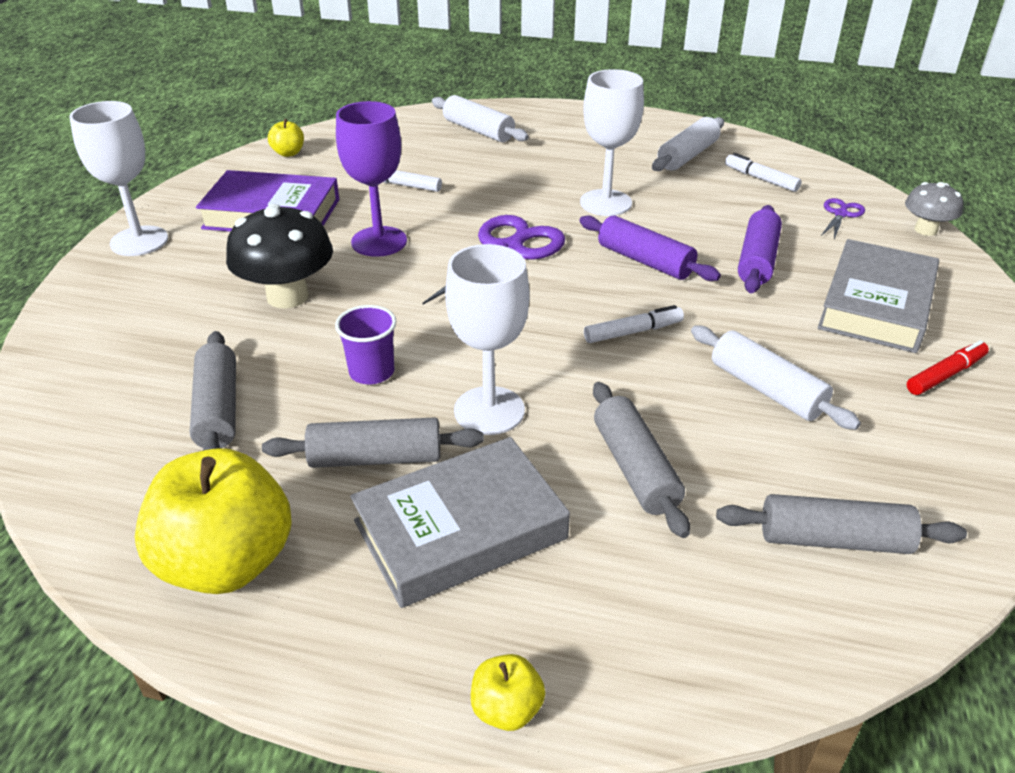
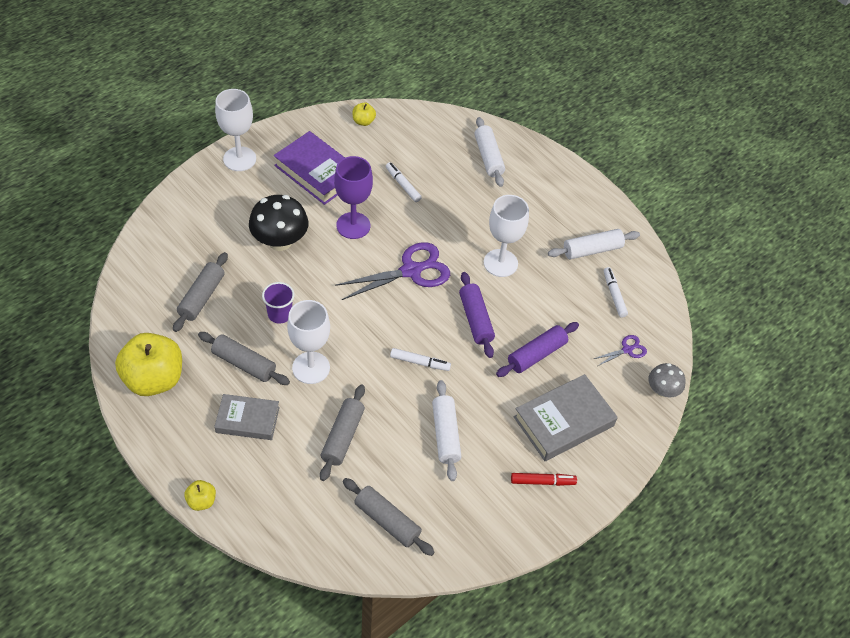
camera: 30 degrees right, 15 degrees up
grey book [350,437,570,608] -> grey book [214,394,280,440], size x0.66

